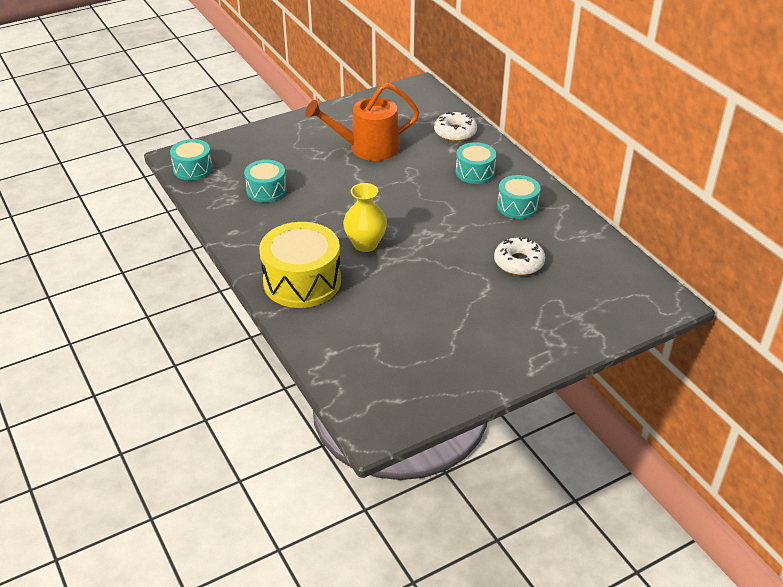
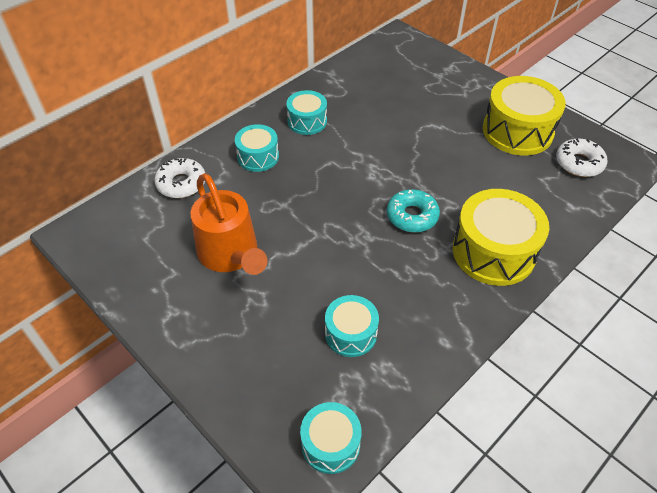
camera: 105 degrees left, 10 degrees up
yellow vase [343,183,387,252] -> turquoise donut [387,189,440,233]
white donut [494,237,545,275] -> white donut moved to [556,139,608,177]
none -> yellow drum [482,76,566,156]

